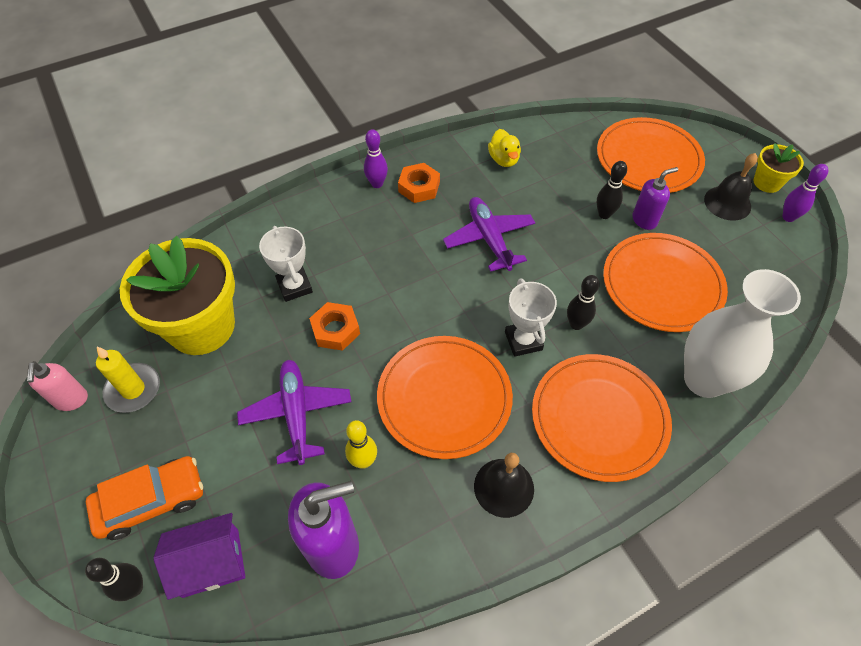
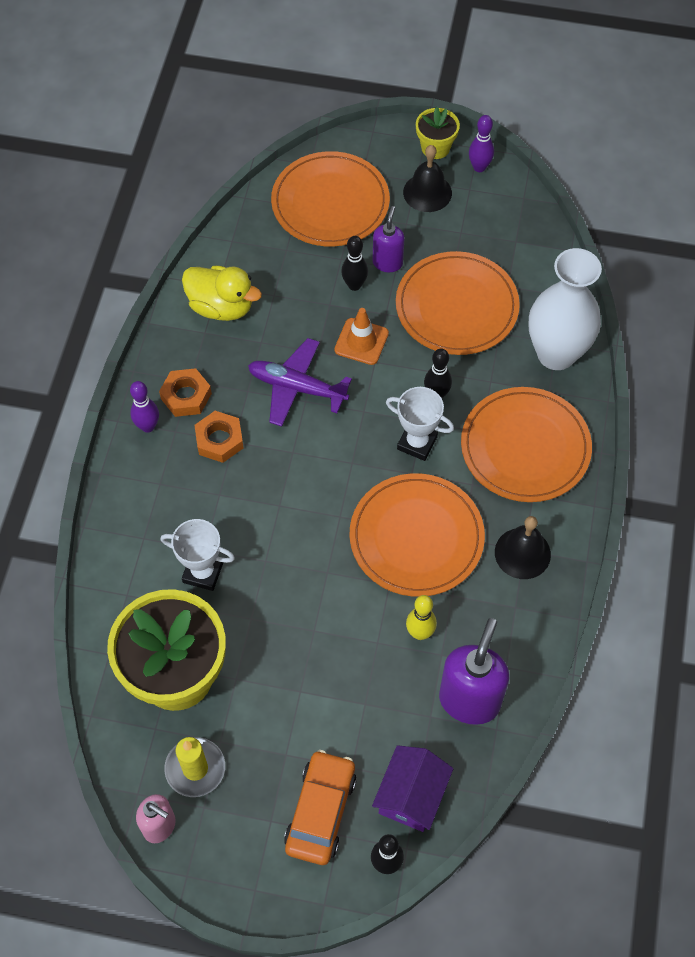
camera: 50 degrees left, 5 degrees up
purple plane [237,360,351,465] -> none
orange nut [309,302,360,351] -> orange nut moved to [194,411,244,463]
yellow duck [488,129,521,167] -> yellow duck [182,265,262,321], size x1.53
none -> orange traffic cone [334,308,389,365]

